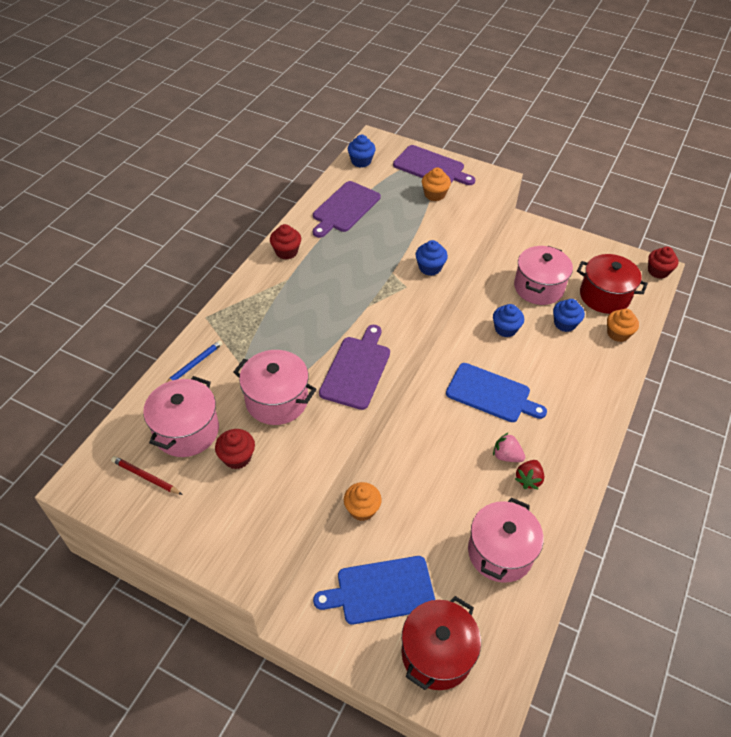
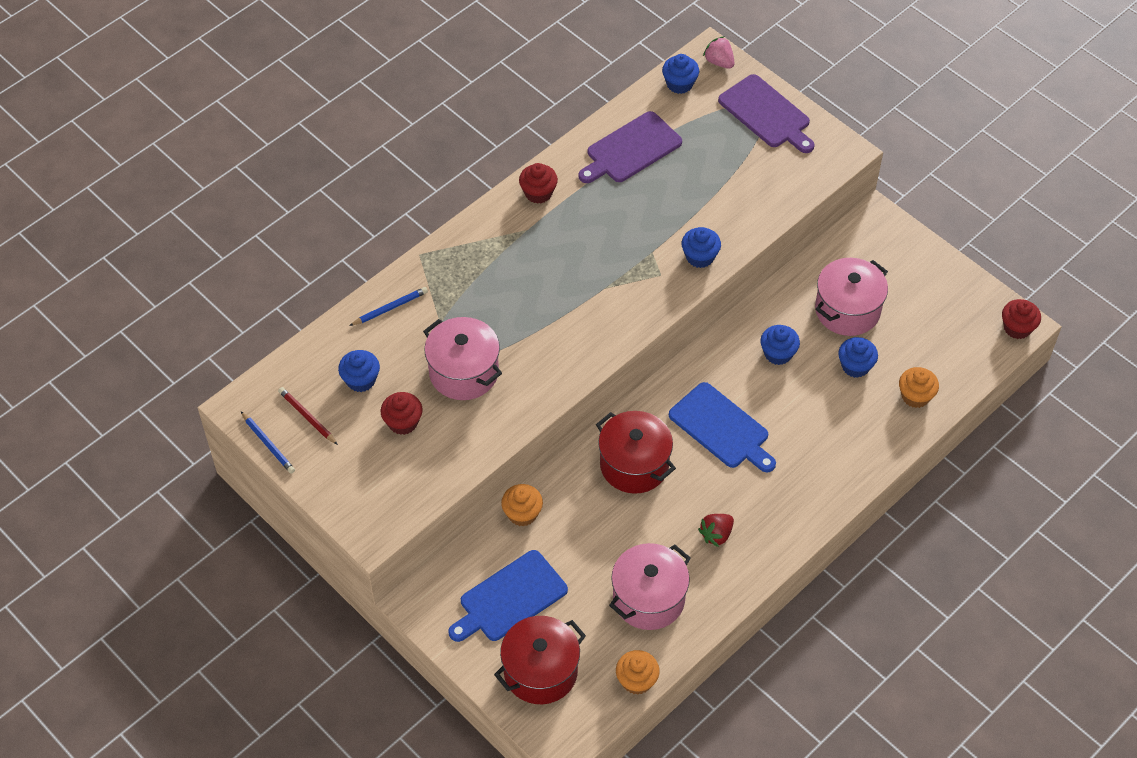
camera: 20 degrees right, 5 degrees up
pink pot [143,376,219,457] -> blue cupcake [338,350,380,392]
blue cutting board [313,556,435,624] -> blue cutting board turned 45 degrees counterclockwise [449,550,568,642]
purple cutting board [319,325,390,410] -> none
orange cupcake [422,168,451,201] -> orange cupcake moved to [616,650,660,695]
pink strawberry [493,432,525,462] -> pink strawberry moved to [703,36,735,69]
red pot [577,254,648,314] -> red pot moved to [596,411,676,494]
none -> blue pencil [241,412,295,474]

